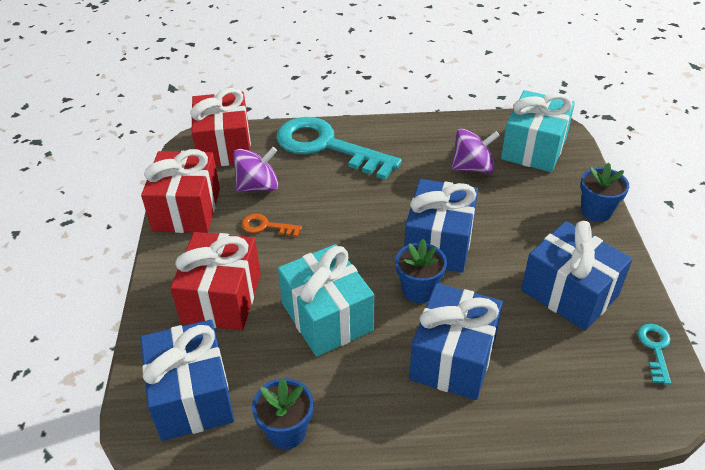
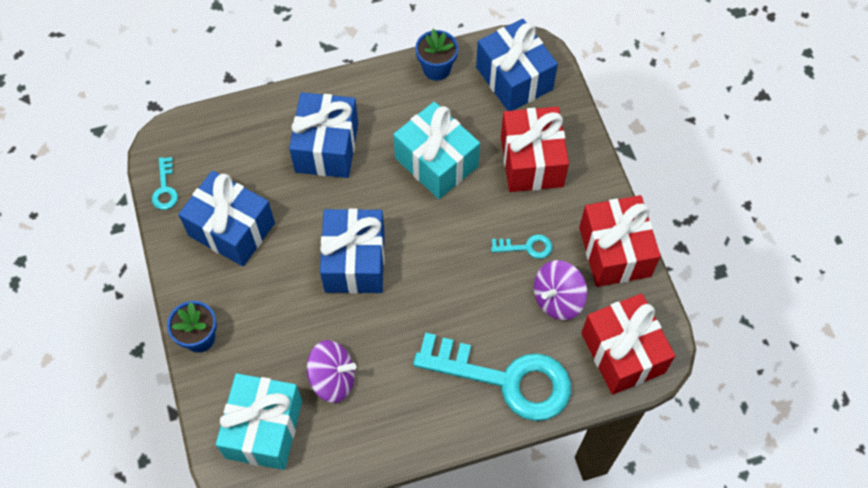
camera: 165 degrees right, 20 degrees up
orange key [241,214,302,237] -> turquoise key [491,234,552,259]
blue flower pot [395,239,447,303] -> none
purple spinning top [452,128,500,174] -> purple spinning top turned 150 degrees counterclockwise [307,340,356,403]

